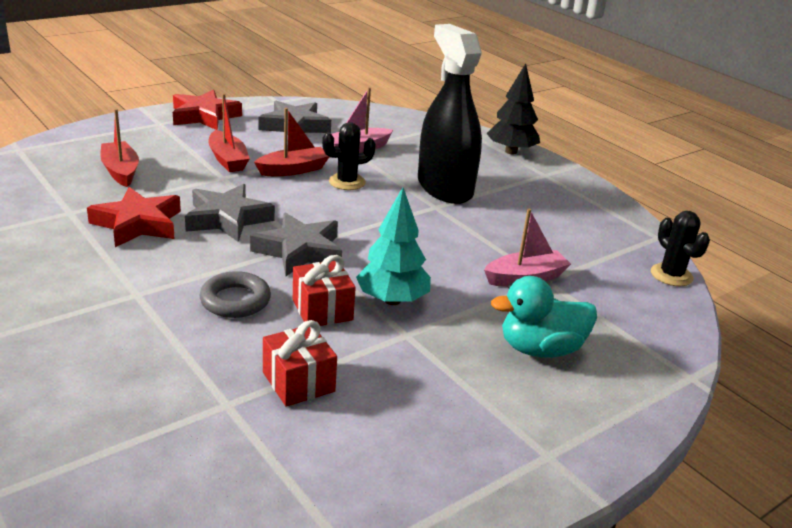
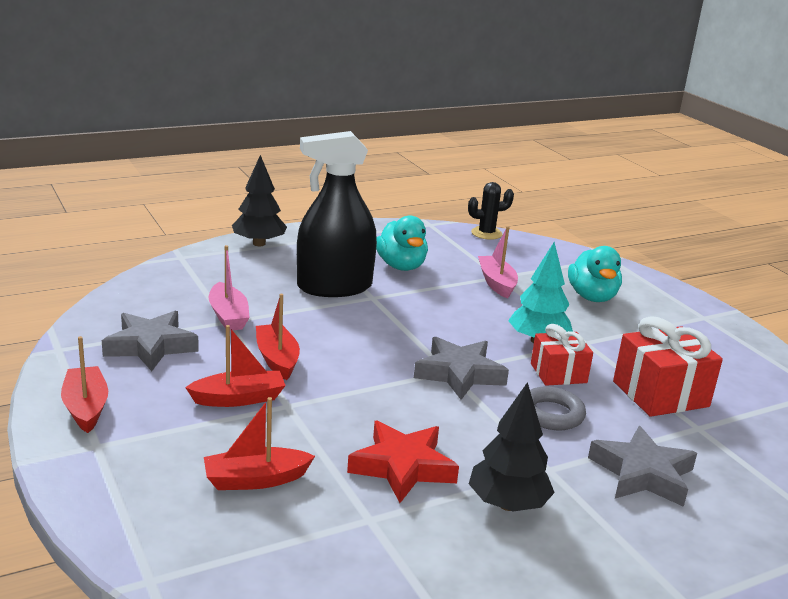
camera: 80 degrees left, 5 degrees down
red star [173,89,242,130] -> red boat [61,336,108,433]
grey star [185,184,275,242] -> grey star moved to [588,426,697,507]
red gift [263,320,337,407] -> red gift [613,316,723,417], size x1.55
black cactus [322,122,376,190] -> none
none -> turquoise duck [376,215,428,271]
none -> black tree [469,382,555,511]

